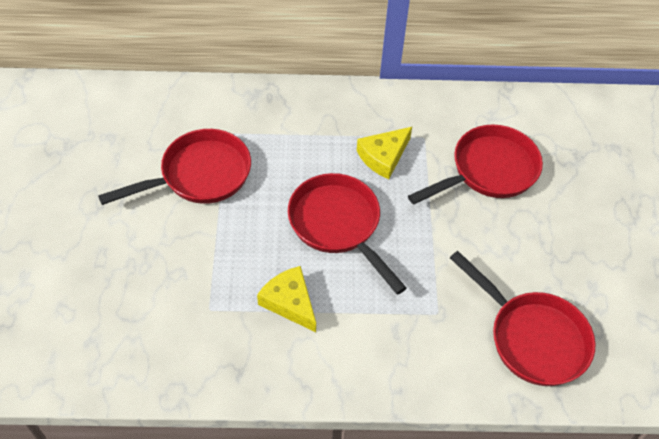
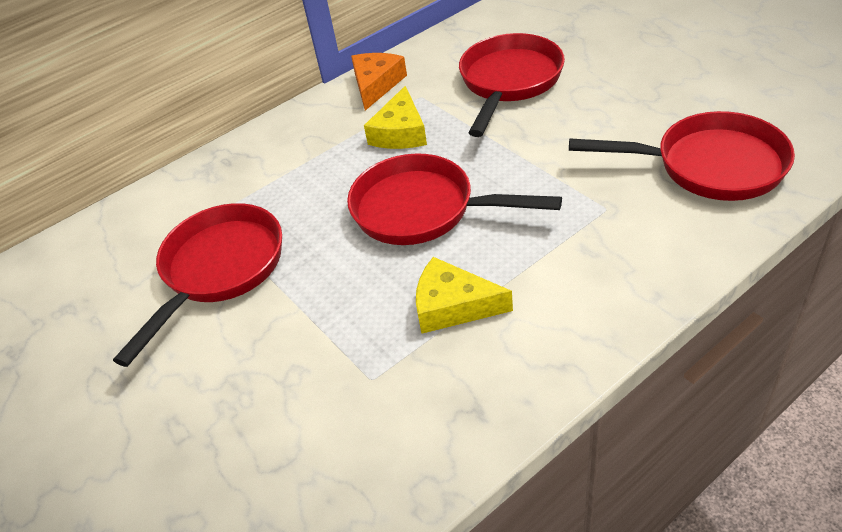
camera: 30 degrees left, 10 degrees down
none -> orange cheese [351,53,407,111]

